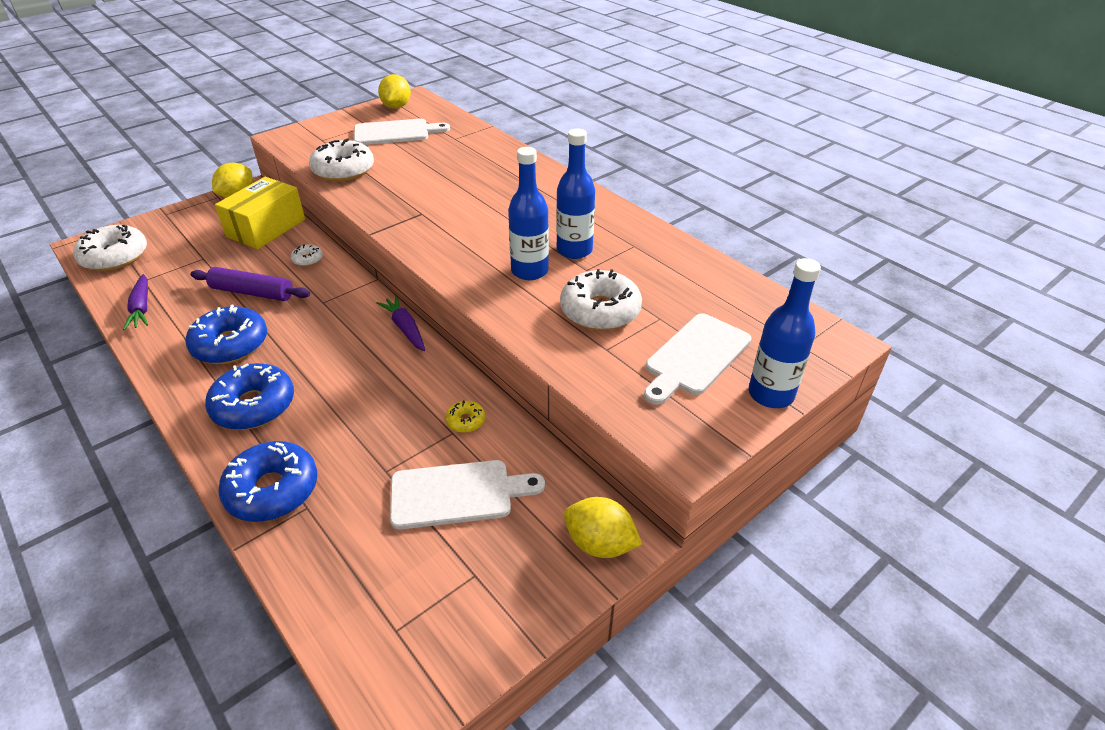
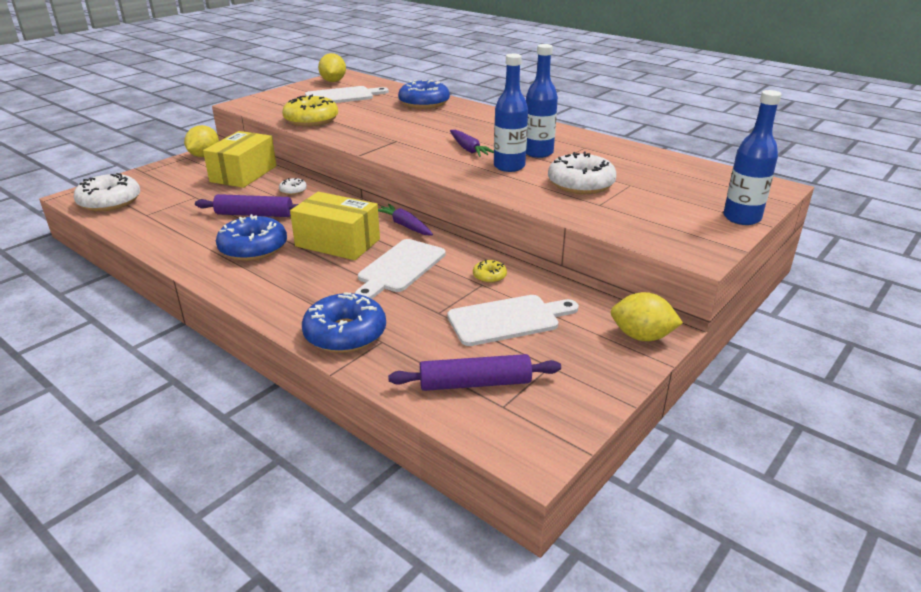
camera: 10 degrees left, 10 degrees down
purple carrot [123,274,148,330] -> purple carrot moved to [450,130,494,157]
blue donut [205,363,294,430] -> blue donut moved to [398,80,450,109]
white donut [309,138,374,182] -> yellow donut [282,94,338,127]
white cutting board [644,313,751,405] -> white cutting board moved to [355,239,446,299]
none -> yellow box [290,192,380,260]
none -> purple rolling pin [388,354,561,391]

